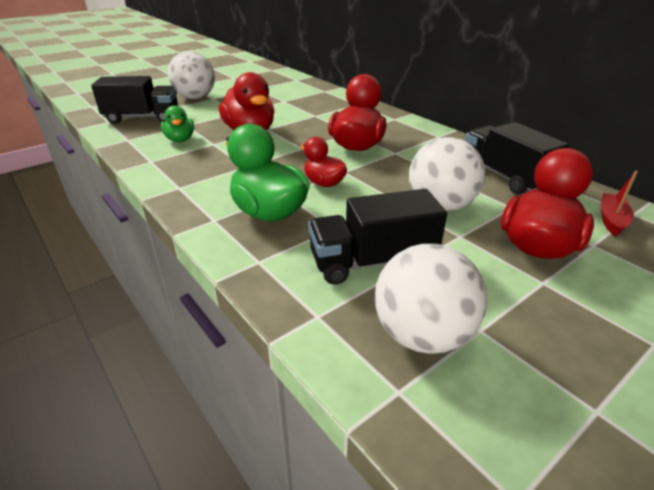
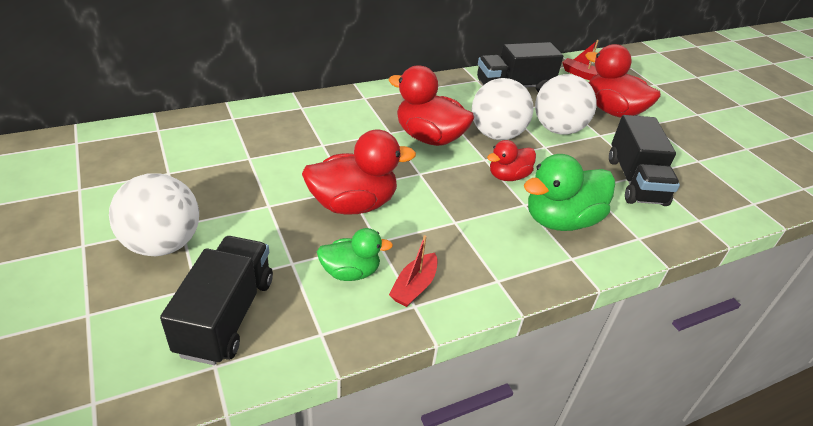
camera: 80 degrees left, 5 degrees up
white ball [375,244,487,354] -> white ball moved to [472,78,534,140]
none -> red boat [389,235,437,307]

